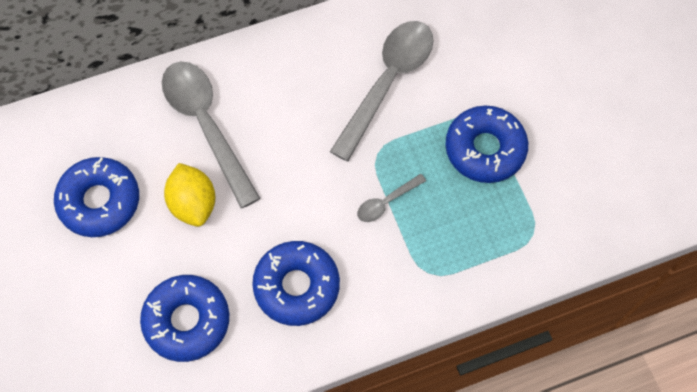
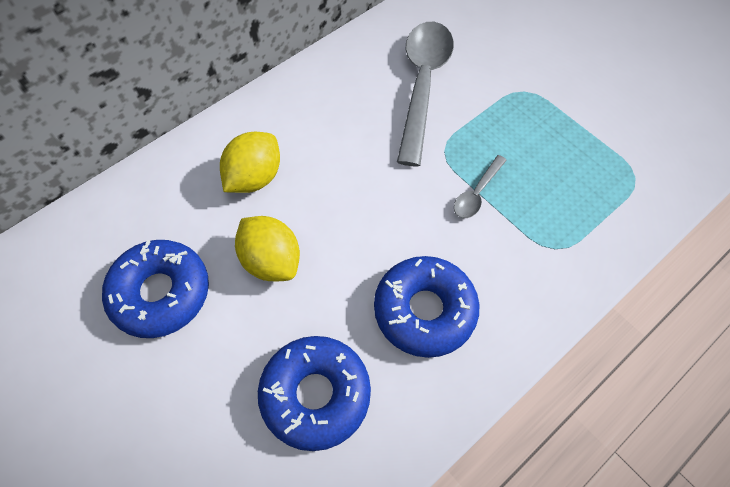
camera: 20 degrees left, 5 degrees down
grey spoon [162,62,261,208] -> yellow lemon [220,132,280,193]
blue donut [445,105,528,183] -> none

